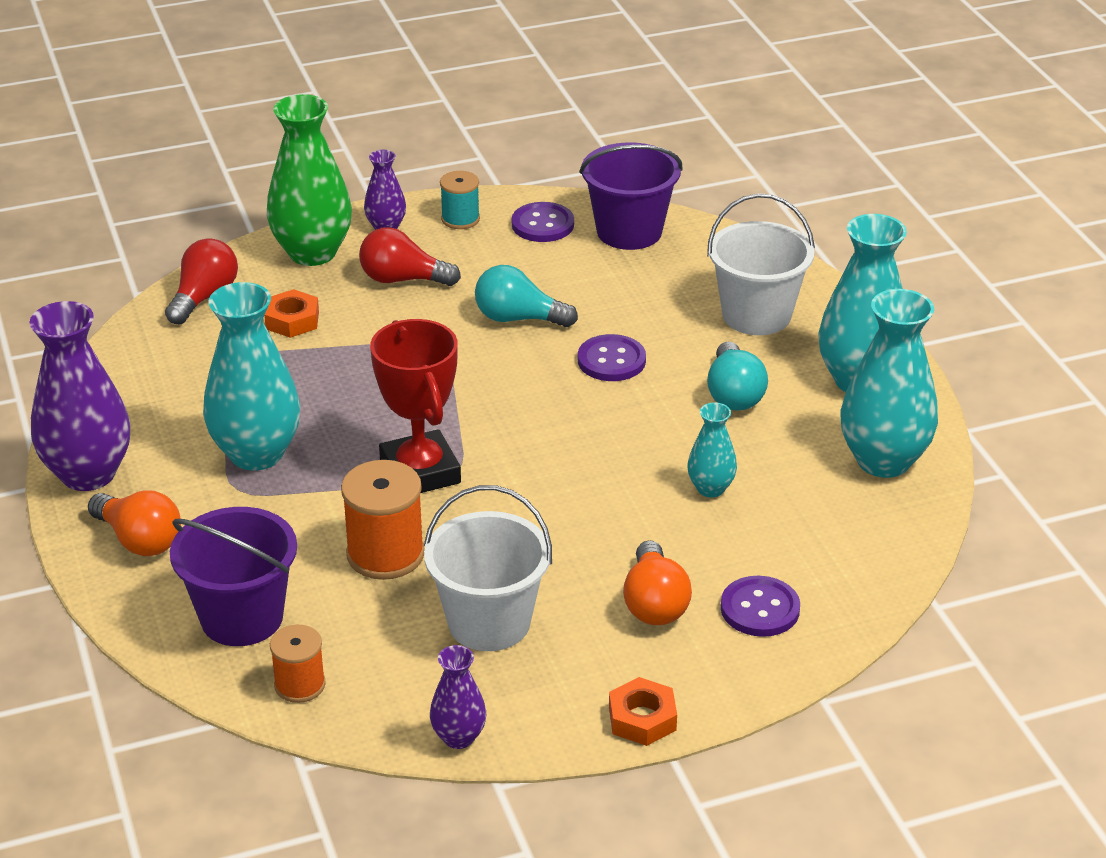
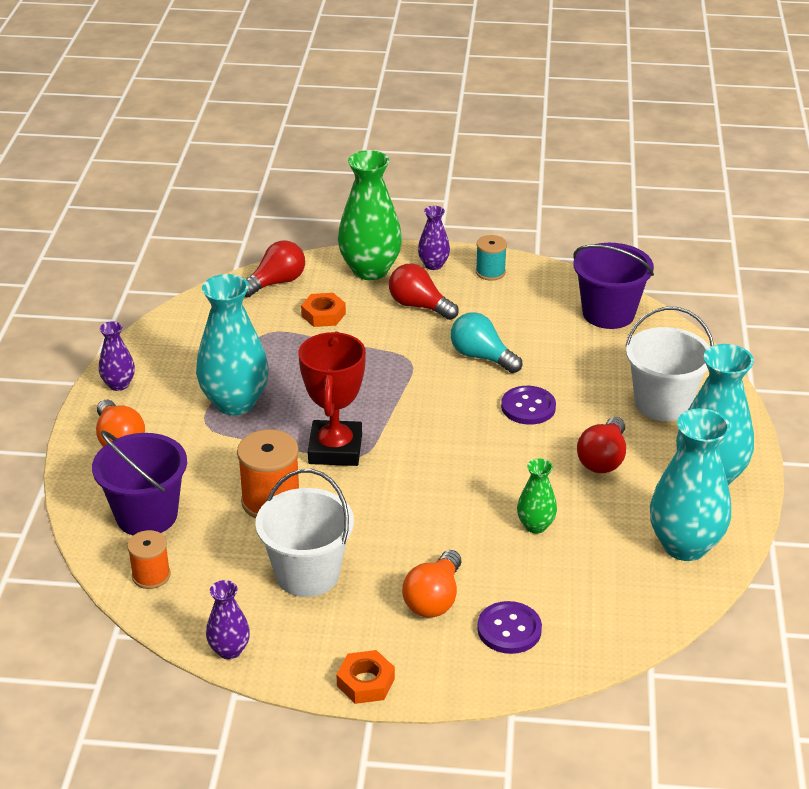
camera: 25 degrees right, 0 degrees up
purple vase [30,301,130,491] -> purple vase [99,321,135,391], size x0.51
purple button [512,202,574,242] -> none
turquoise vase [687,403,737,497] -> green vase [517,459,557,533]
turquoise light bulb [707,342,768,411] -> red light bulb [577,417,626,473]

